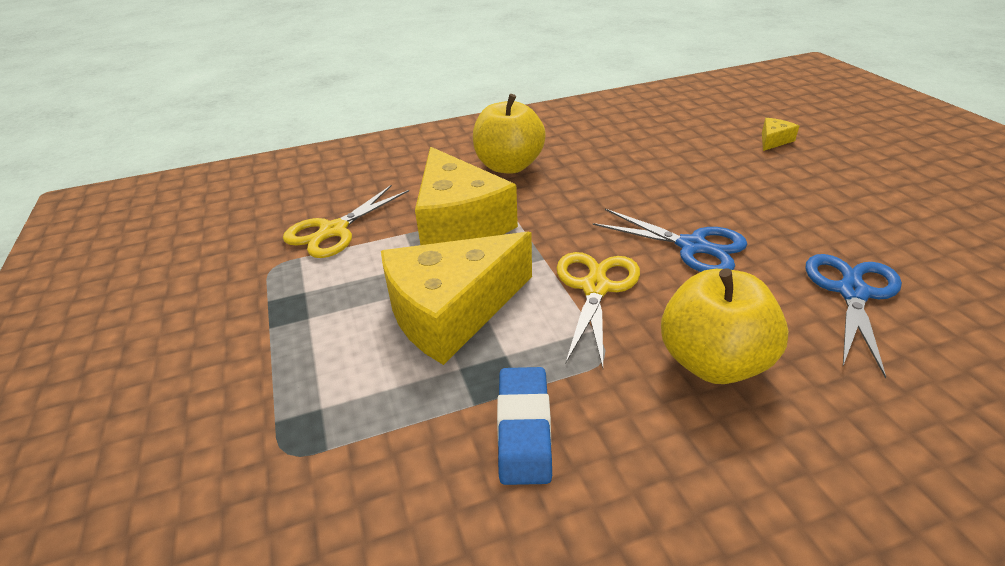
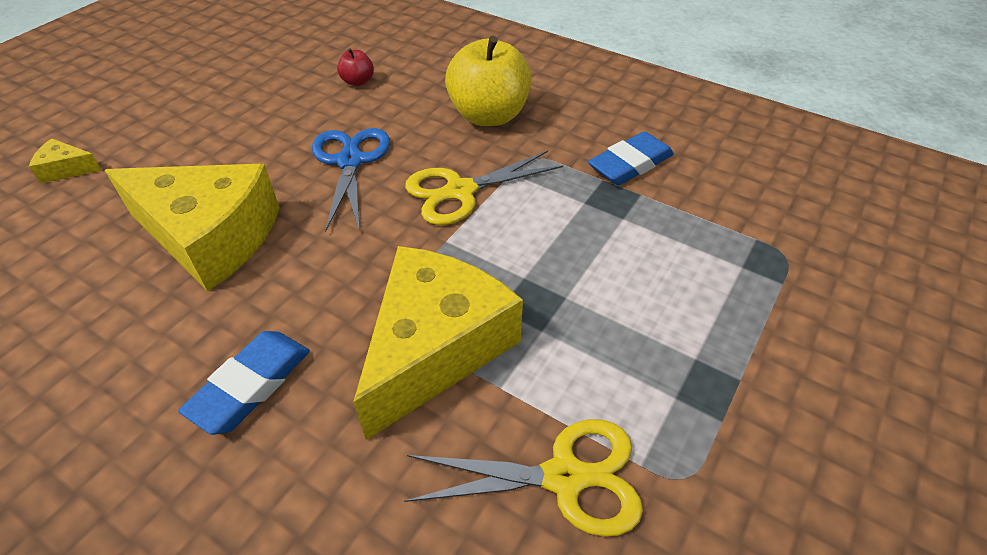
camera: 130 degrees left, 10 degrees up
yellow cheese [381,232,532,365] -> yellow cheese moved to [105,164,280,291]
yellow apple [473,94,546,174] -> blue eraser [178,331,310,435]
blue scissors [806,254,902,378] -> red apple [337,48,374,86]

